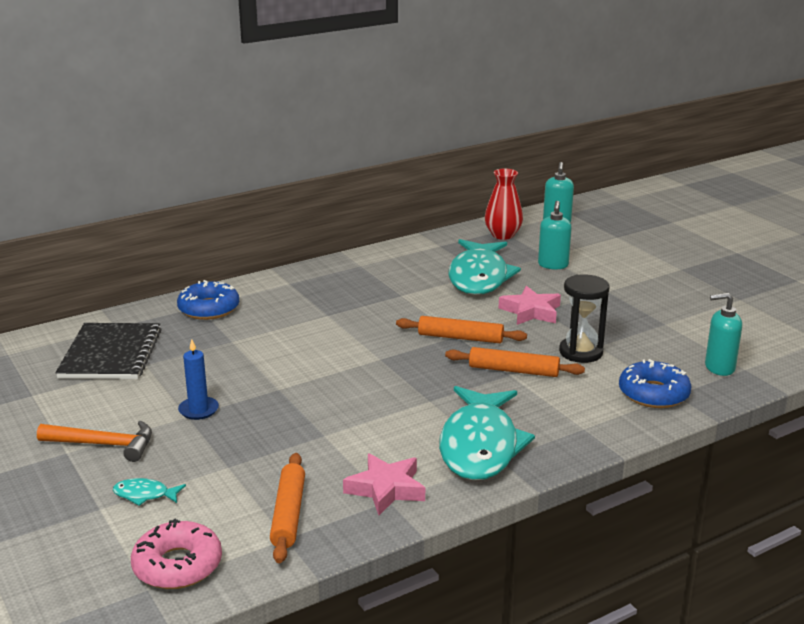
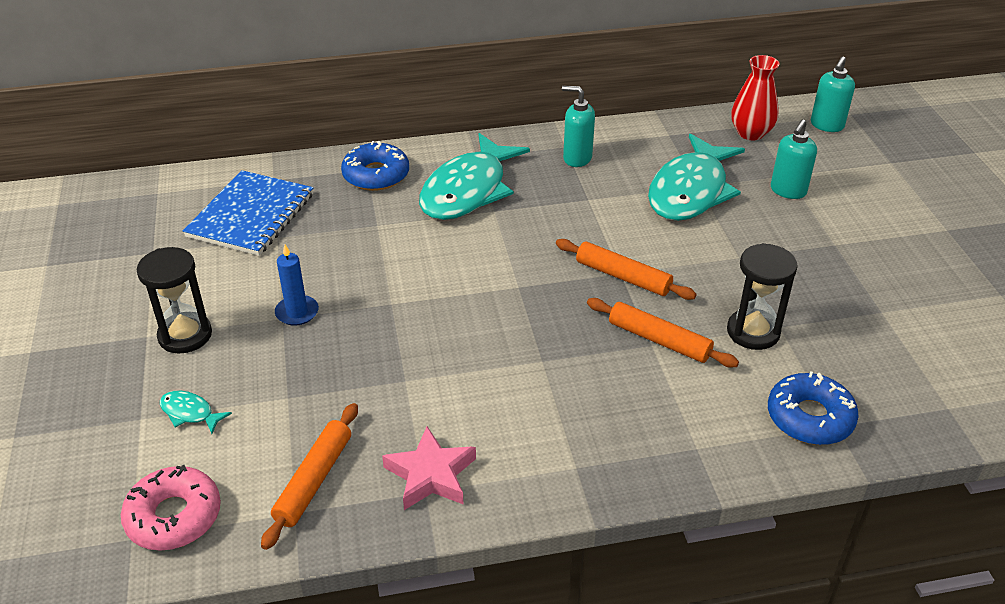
camera: 20 degrees right, 15 degrees up
orange hammer [37,421,152,462] -> black hourglass [137,247,212,354]
black notebook [55,323,162,379] -> blue notebook [183,170,313,256]
turquoise fish [439,386,535,480] -> turquoise fish moved to [419,133,530,220]
pink star [499,286,561,325] -> none
turquoise soap dispenser [705,293,742,376] -> turquoise soap dispenser moved to [562,86,595,167]

